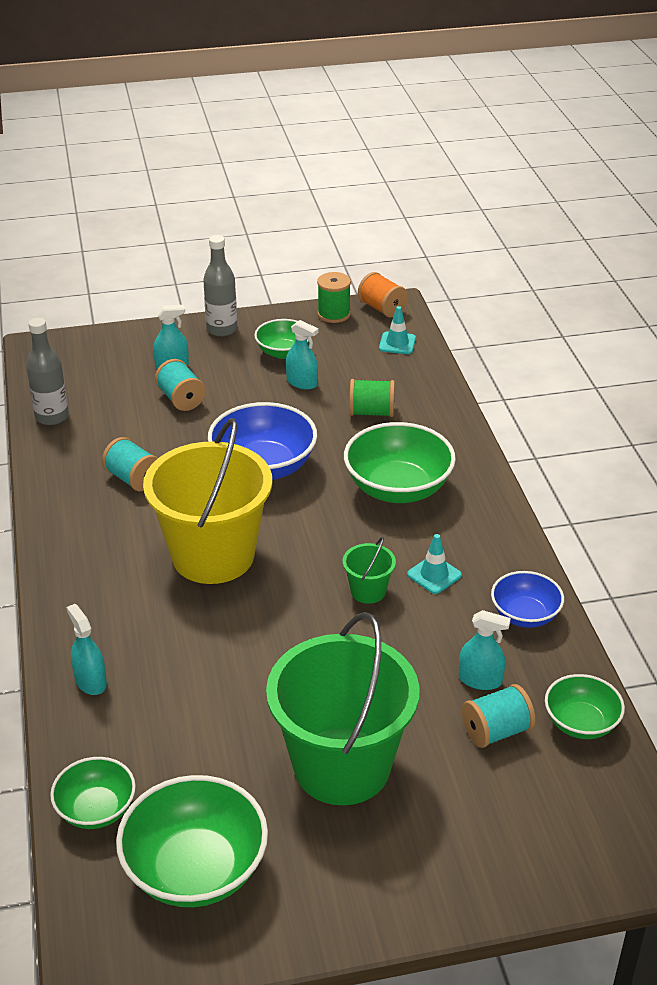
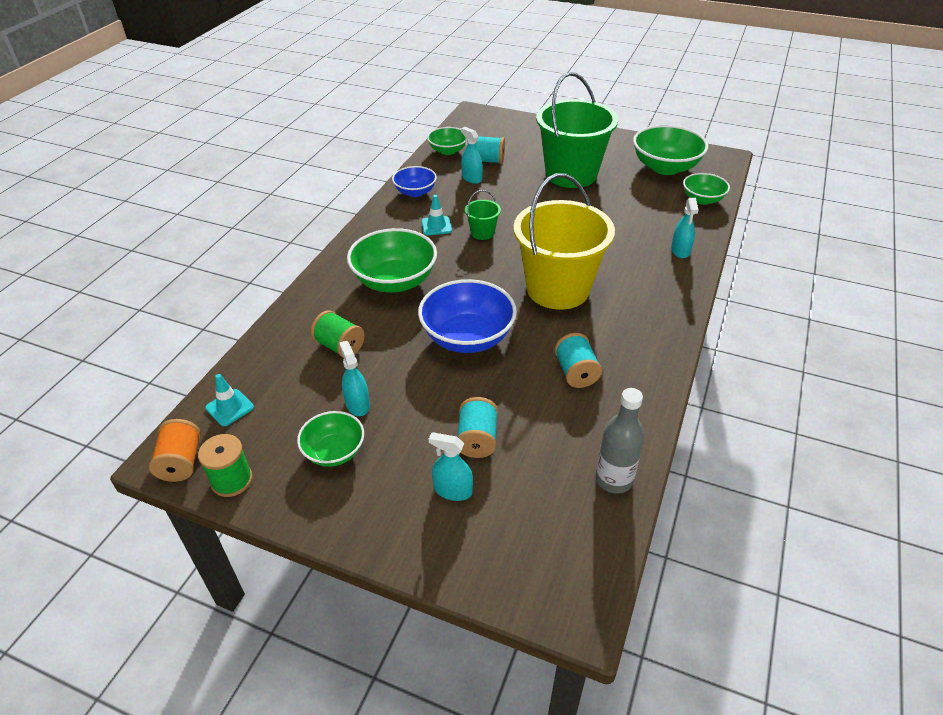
camera: 145 degrees left, 5 degrees up
grey bottle [203,235,237,337] -> none

